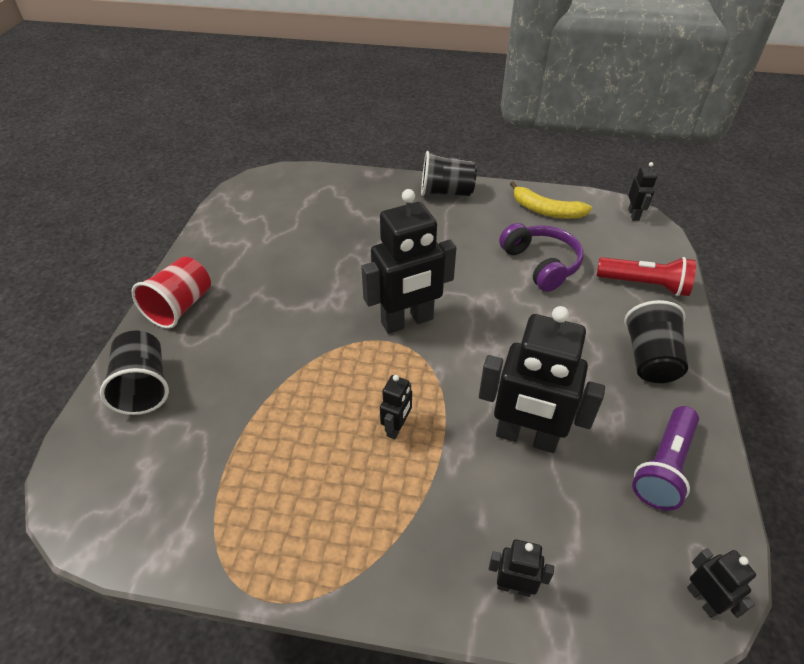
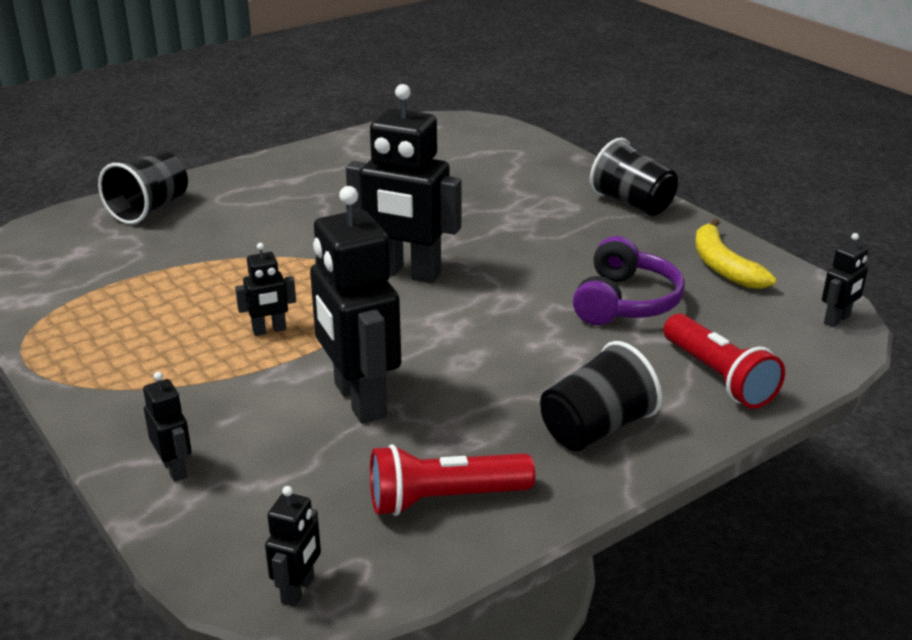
camera: 45 degrees right, 15 degrees down
red cup [132,257,211,329] -> none
purple flashlight [632,406,699,510] -> red flashlight [370,444,535,516]

